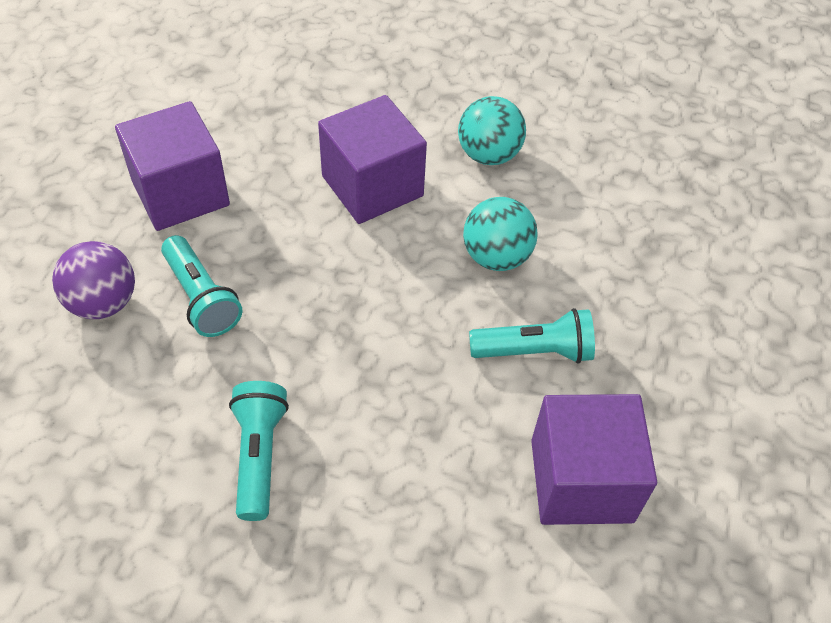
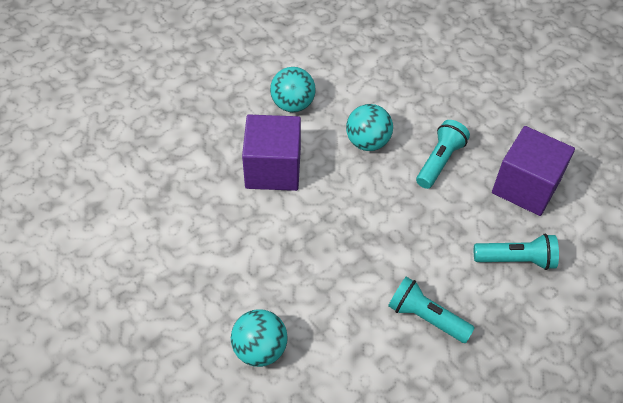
camera: 55 degrees left, 0 degrees up
purple ball [52,241,135,319] -> turquoise ball [231,309,288,367]
purple cube [115,101,230,231] -> none
turquoise flashlight [161,235,243,337] -> turquoise flashlight moved to [474,234,559,270]

